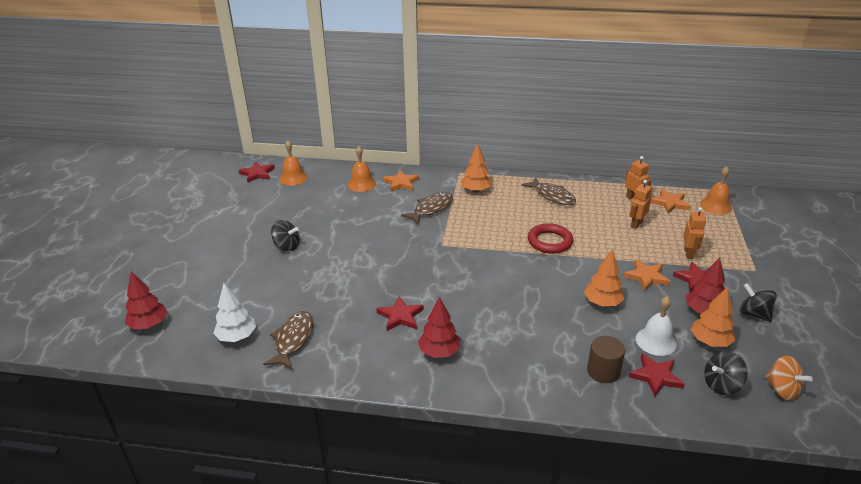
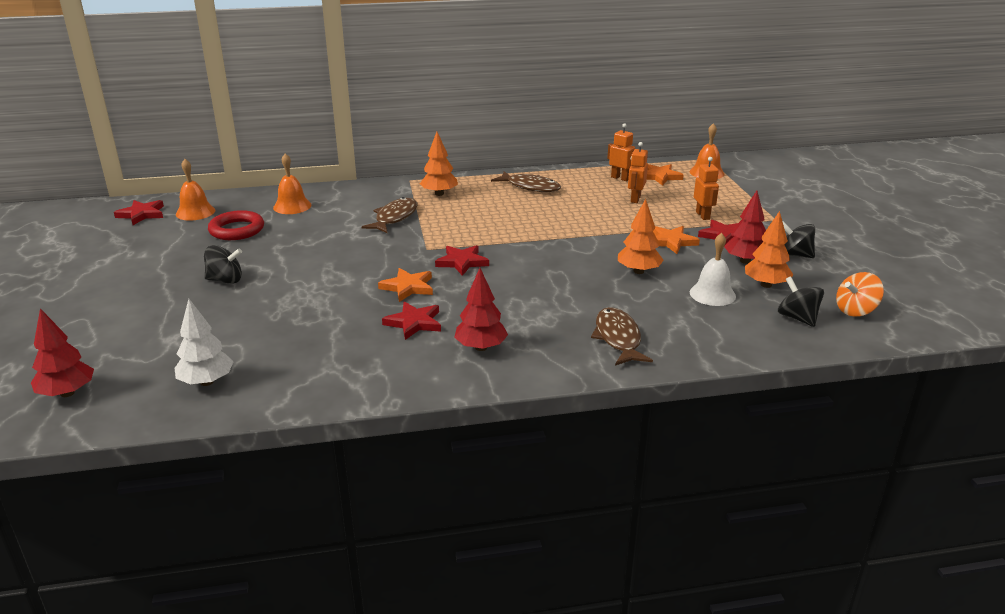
camera: 20 degrees left, 5 degrees down
brown fish [263,311,314,369] -> brown fish moved to [591,307,653,366]
orange star [383,170,419,192] -> orange star moved to [378,268,433,302]
red ring [528,223,573,254] -> red ring moved to [208,210,264,240]
brown cylinder [587,336,625,383] -> none
red star [628,353,685,397] -> red star moved to [435,245,489,276]
black spinning top [704,351,748,395] -> black spinning top turned 105 degrees clockwise [778,276,824,327]
orange spinning top [765,356,813,400] -> orange spinning top turned 120 degrees clockwise [836,272,884,317]

